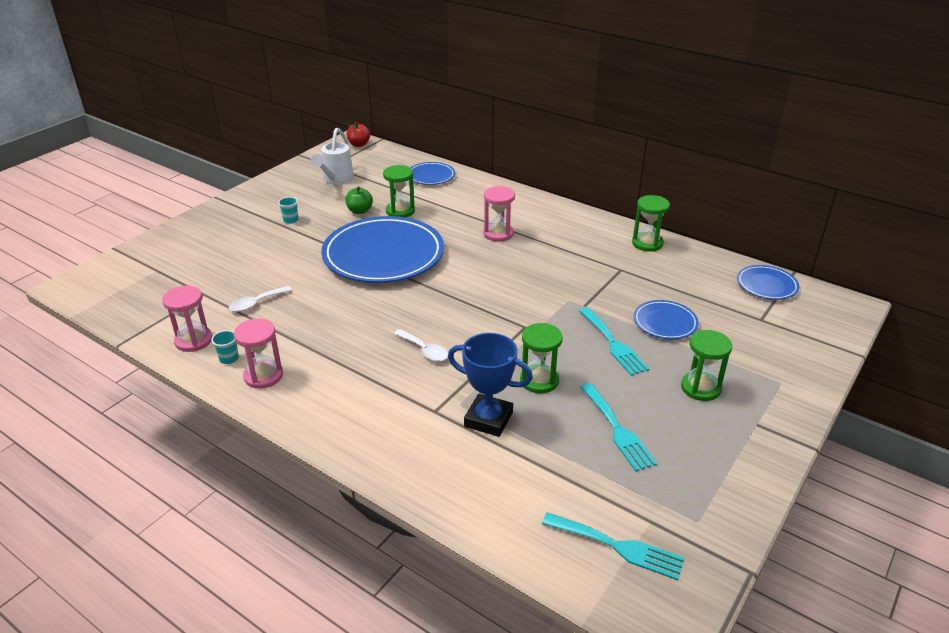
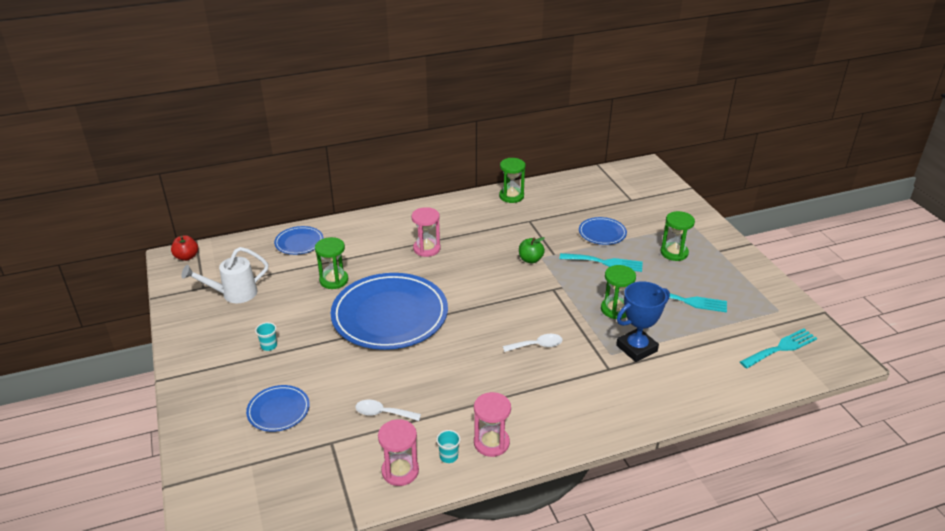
camera: 55 degrees left, 0 degrees up
white spoon [229,286,292,312] -> white spoon turned 105 degrees clockwise [355,400,421,421]
white watering can [310,128,354,185] -> white watering can turned 105 degrees clockwise [181,247,269,303]
green apple [345,186,373,214] -> green apple moved to [519,237,545,263]
blue plate [737,265,799,300] -> blue plate moved to [246,385,310,432]

